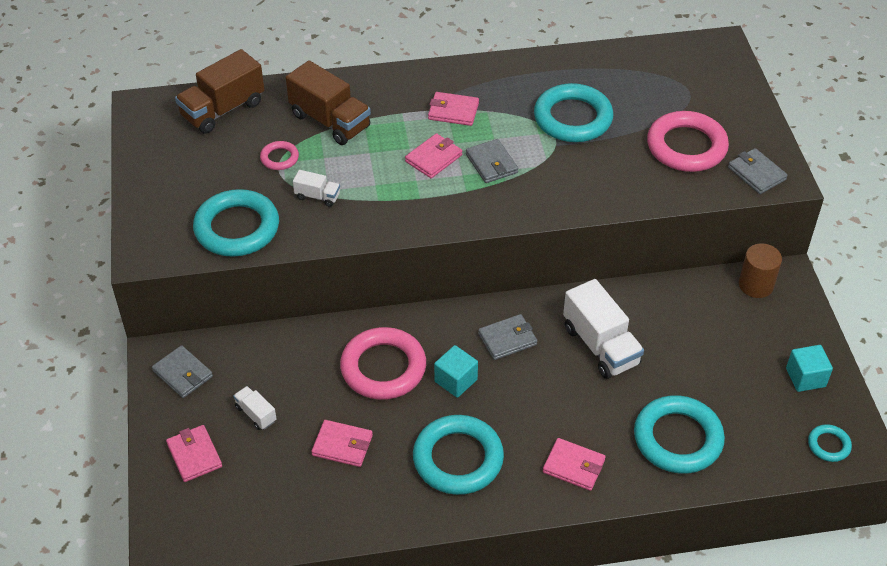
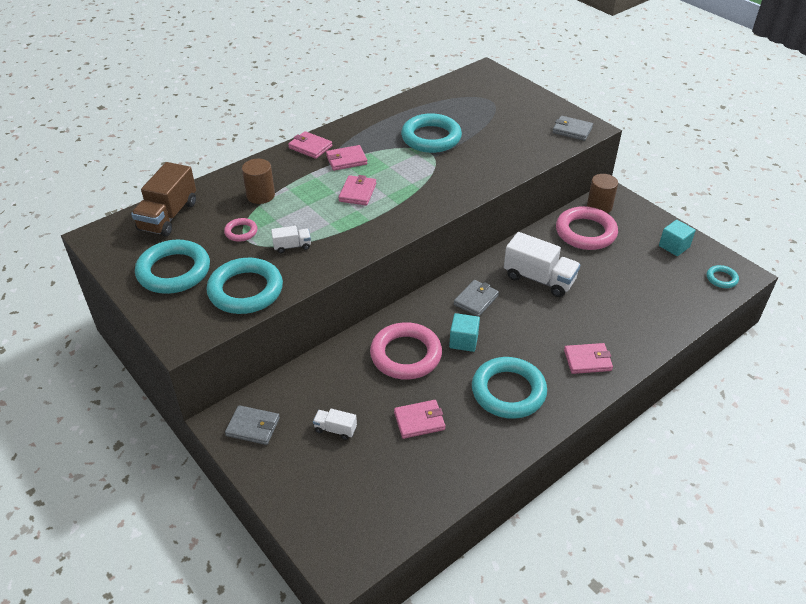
camera: 30 degrees left, 5 degrees down
pink wallet [166,425,222,482] -> pink wallet moved to [288,131,332,159]
brown truck [286,60,371,145] -> brown cylinder [242,159,275,204]
grey wallet [466,139,518,183] -> none
turquoise ring [634,395,725,474] -> turquoise ring moved to [135,240,210,294]
pink ring [647,111,729,172] -> pink ring moved to [556,206,618,250]

